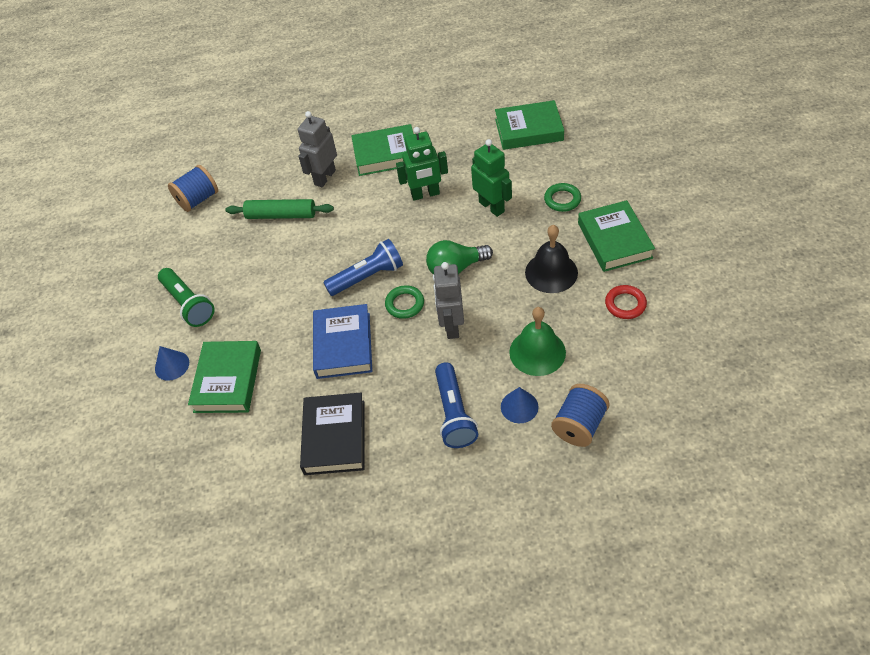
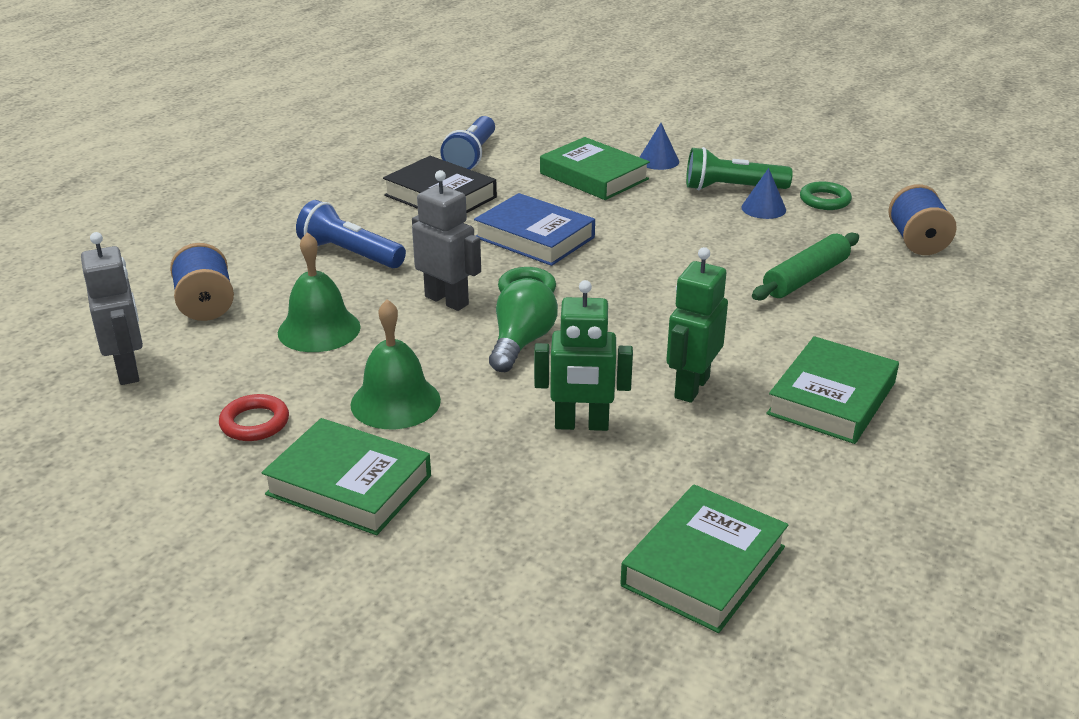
camera: 125 degrees right, 20 degrees down
grey robot [298,111,337,187] -> grey robot moved to [81,232,143,385]
blue flashlight [323,239,403,296] -> blue flashlight moved to [440,116,495,170]
blue cone [501,387,539,423] -> blue cone moved to [741,168,786,219]
black bell [525,225,578,293] -> green bell [350,299,441,429]
green ring [544,183,581,212] -> green ring moved to [800,182,852,210]

